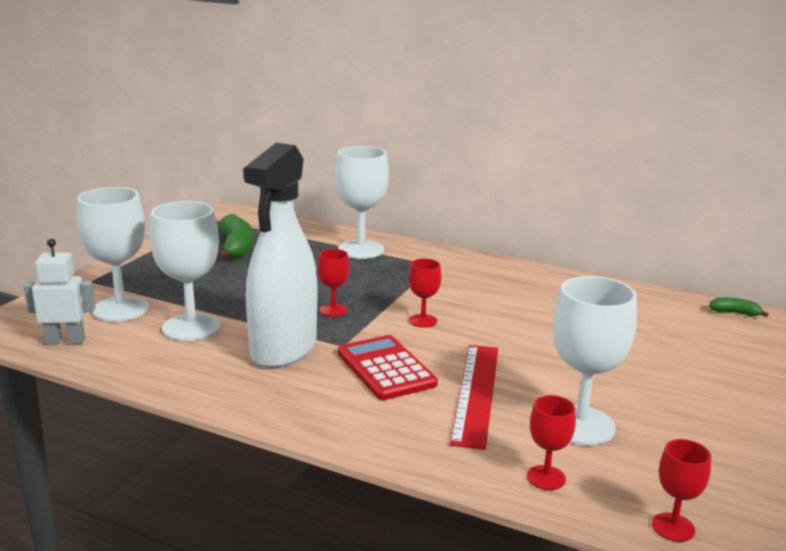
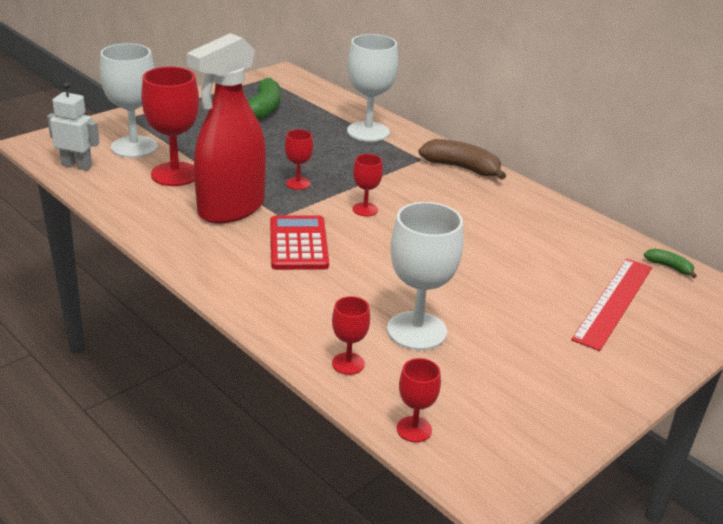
camera: 20 degrees right, 10 degrees up
white goblet [150,201,220,341] -> red goblet [141,67,199,186]
white spray bottle [243,143,317,368] -> red spray bottle [186,33,266,224]
red ruler [450,345,498,450] -> red ruler moved to [571,258,652,351]
none -> brown banana [419,139,506,180]

